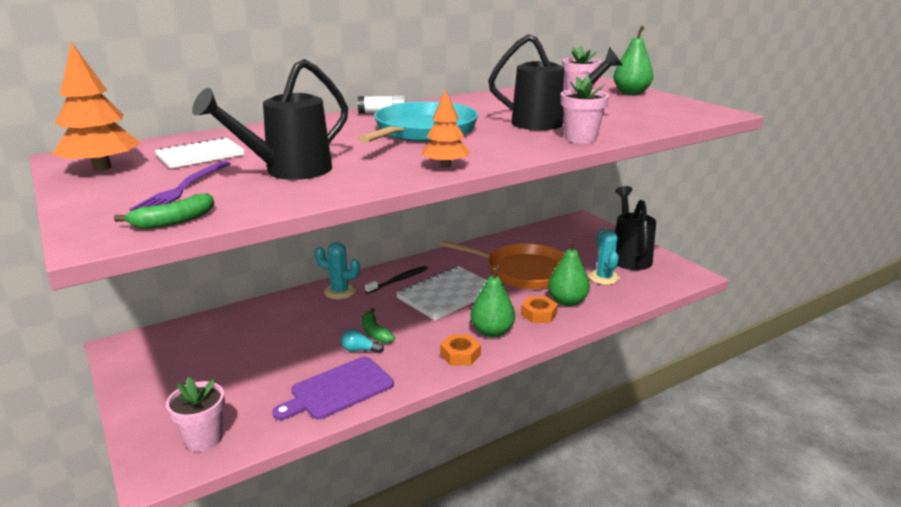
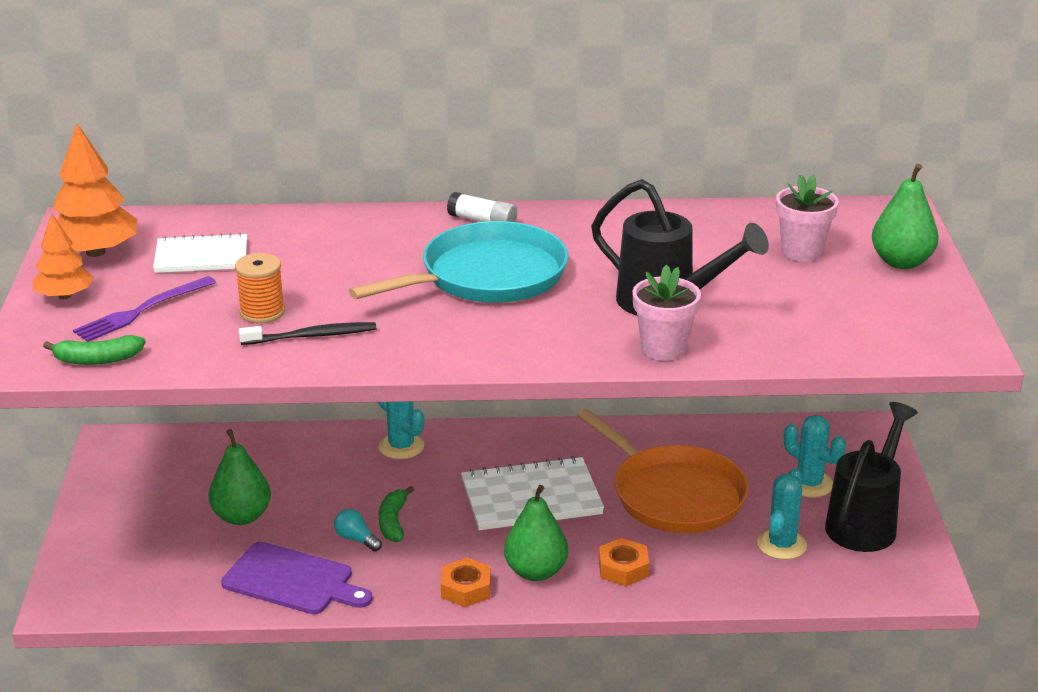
camera: 30 degrees right, 5 degrees up
pink flower pot [166,377,225,452] -> none
black watering can [192,59,348,180] -> orange spool [235,253,285,324]
purple cutting board [272,357,394,420] -> purple cutting board turned 150 degrees counterclockwise [221,542,373,614]
black toothbrush [365,266,428,294] -> black toothbrush moved to [239,322,376,345]
orange tree [422,89,471,168] -> orange tree moved to [33,214,94,299]
green pear [548,238,590,306] -> green pear moved to [209,429,271,525]
none -> turquoise cactus [784,415,846,498]

